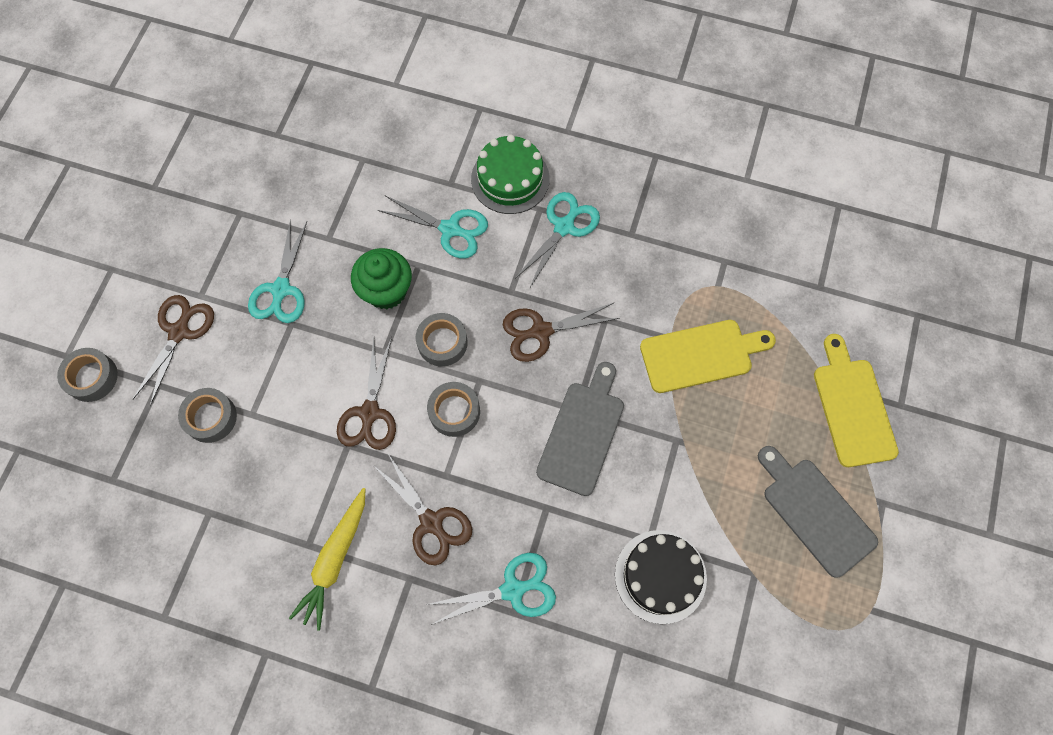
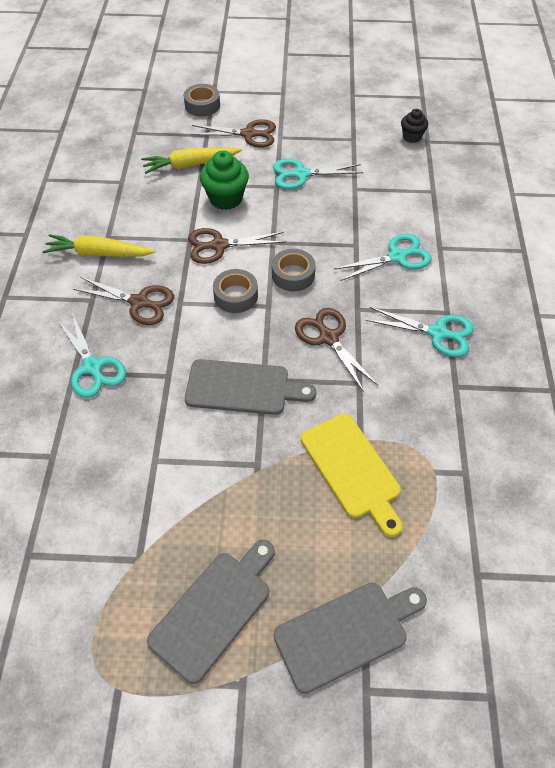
camera: 75 degrees right, 15 degrees down
grey tape [178,388,237,443] -> yellow carrot [141,148,242,174]
green cupcake [351,248,412,309] -> green cupcake moved to [200,151,249,210]
brown scissors [373,452,472,565] -> brown scissors turned 105 degrees counterclockwise [73,277,174,325]
turquoise scissors [378,196,488,258] -> turquoise scissors turned 120 degrees counterclockwise [334,234,432,281]
green cake [471,135,550,214] -> none
black cake [615,530,707,624] -> none
yellow cutting board [814,334,899,467] -> grey cutting board [274,582,427,694]
none -> black cupcake [401,109,428,143]

